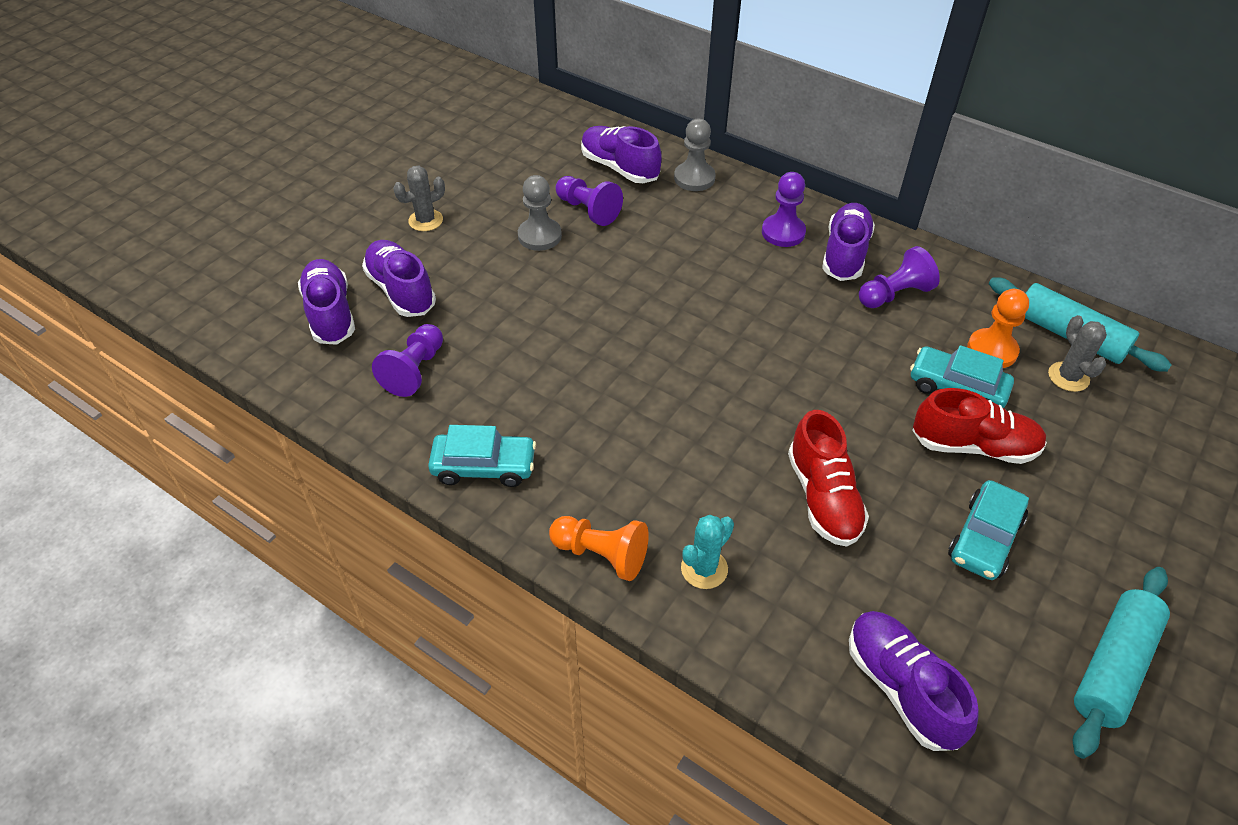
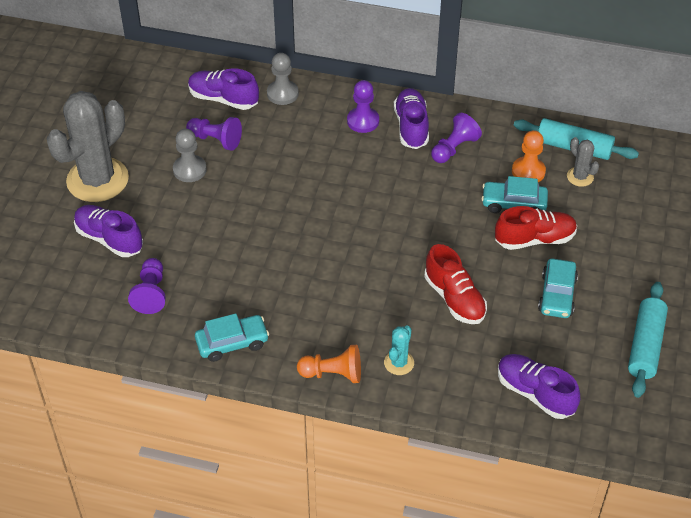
camera: 20 degrees left, 0 degrees up
purple shoe [298,259,355,345] -> none
grey cactus [393,166,445,231] -> grey cactus [47,91,129,202], size x2.29

